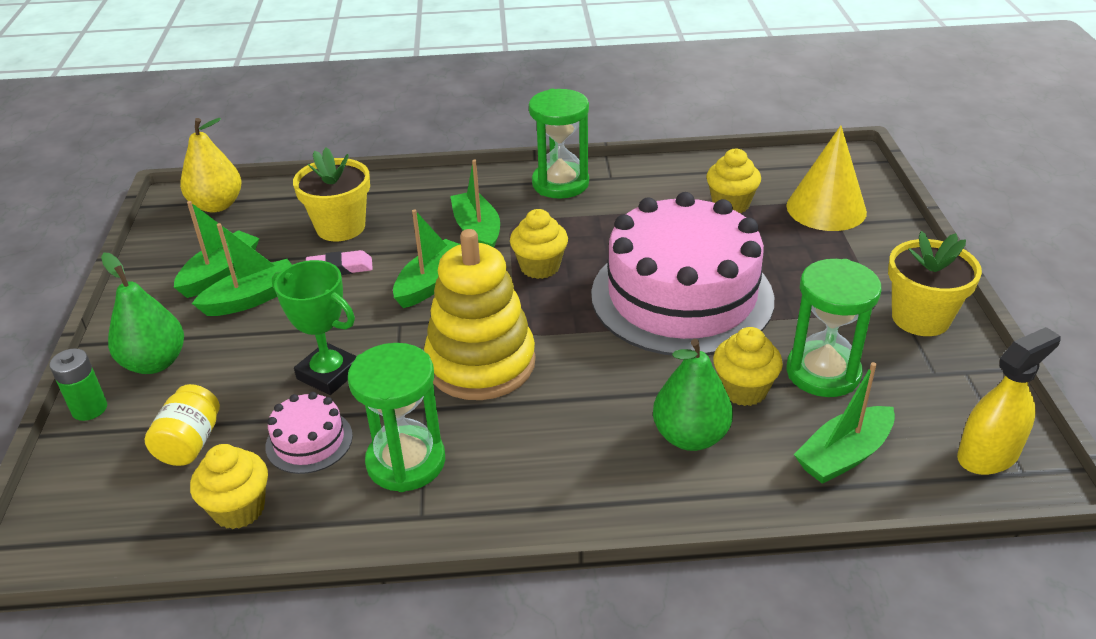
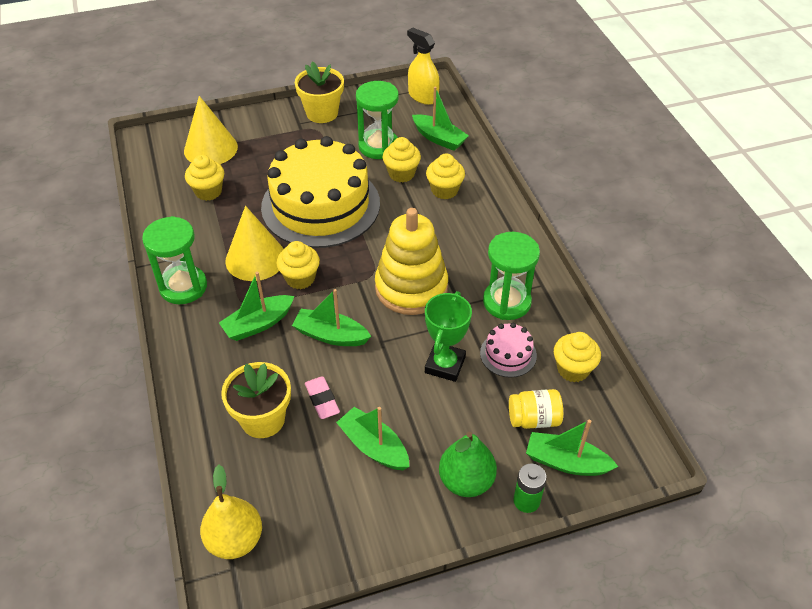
camera: 105 degrees left, 10 degrees up
green boat [174,201,260,298] -> green boat moved to [526,420,618,476]
pink cake [591,192,774,356] -> yellow cake [261,136,380,248]
green pear [653,339,733,451] -> yellow cupcake [426,154,465,200]
none -> yellow cone [225,206,284,281]

